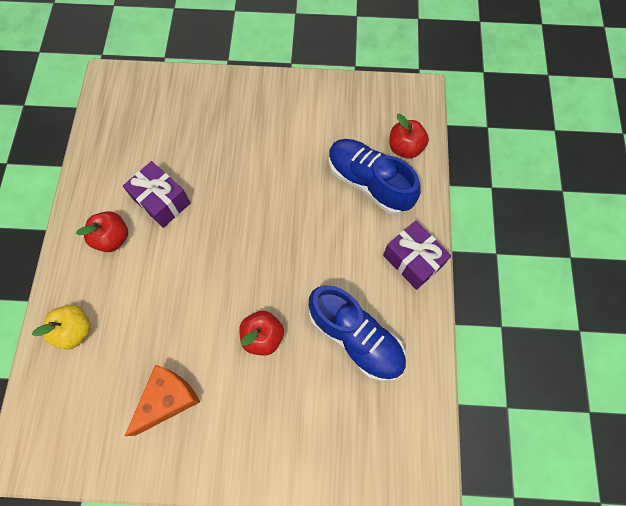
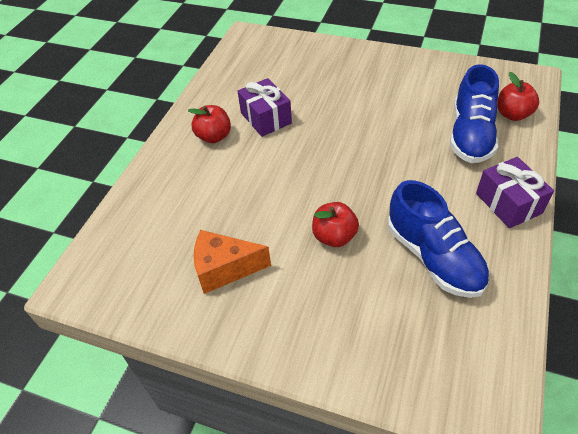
camera: 20 degrees right, 20 degrees down
yellow apple [32,305,91,350] -> none
orange cheese [125,364,200,436] -> orange cheese turned 150 degrees counterclockwise [194,230,271,294]
blue shoe [329,139,420,215] -> blue shoe turned 135 degrees counterclockwise [450,64,499,163]

